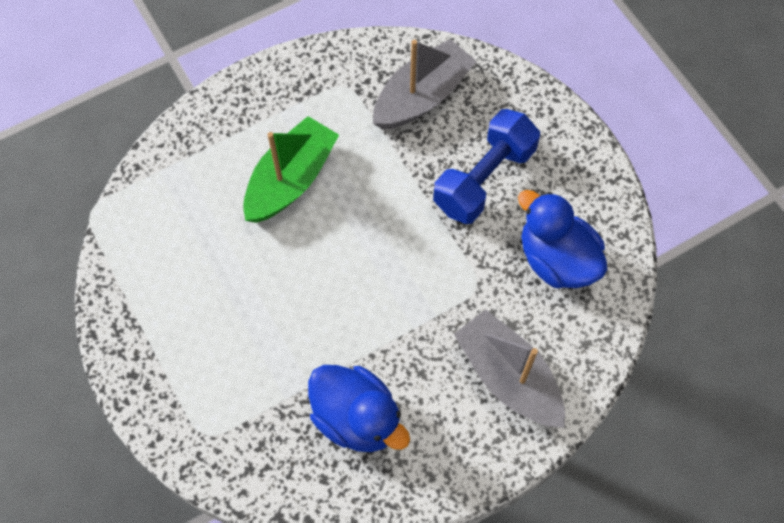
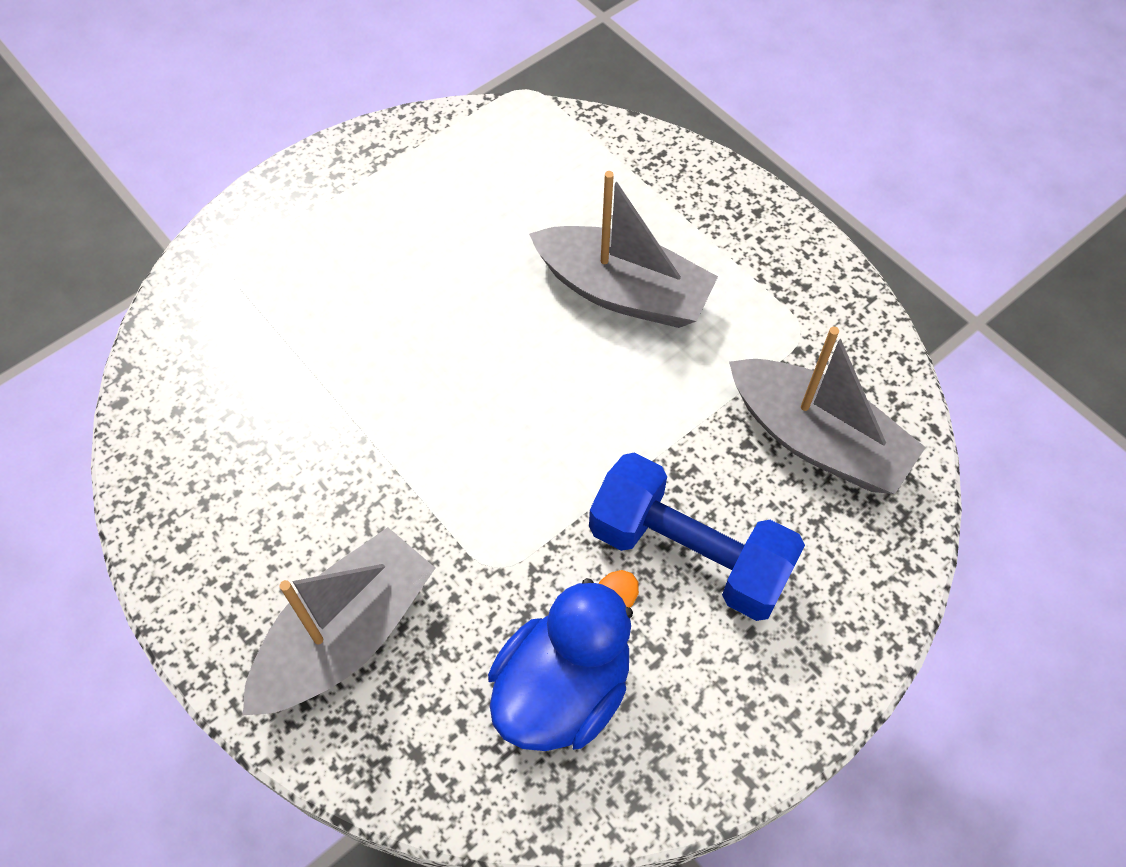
camera: 80 degrees right, 5 degrees down
green boat [243,116,339,223] -> grey boat [529,171,718,328]
blue duck [308,365,410,452] -> none

